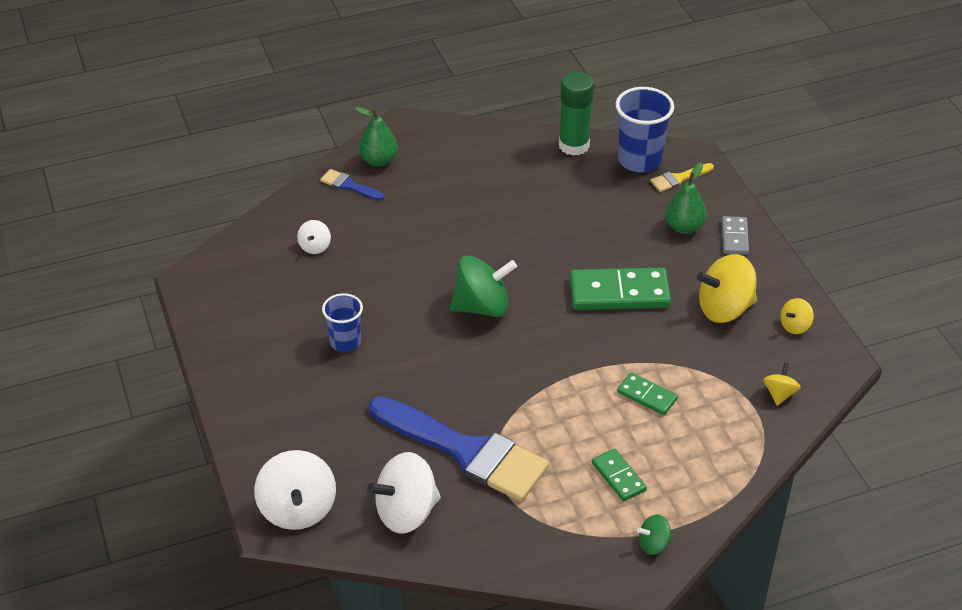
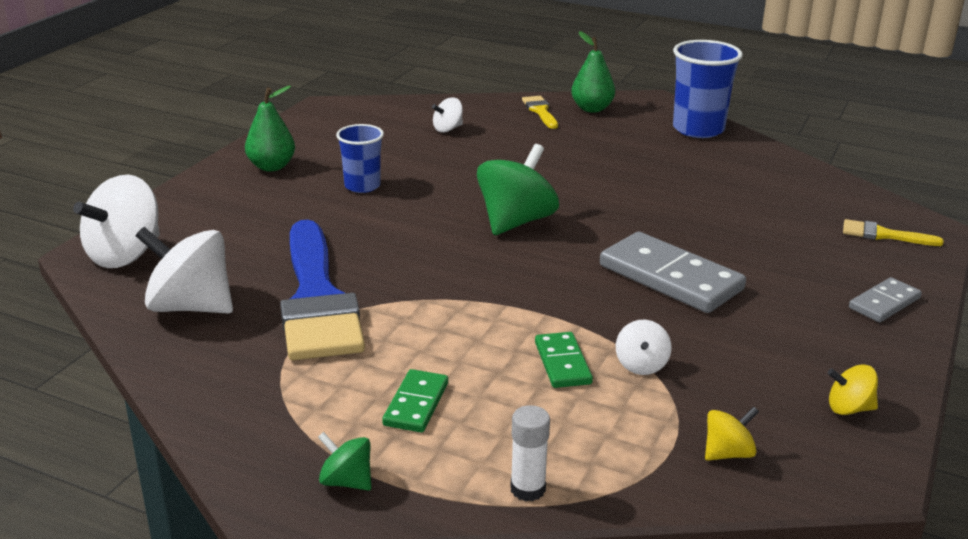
camera: 45 degrees right, 15 degrees down
blue brush [320,169,384,201] -> yellow brush [522,96,558,129]
green spinning top [450,256,517,317] -> green spinning top turned 90 degrees counterclockwise [477,144,559,235]
green glue stick [559,72,594,156] -> none
green domino [570,267,671,310] -> grey domino [600,232,746,313]
blue cup [615,87,674,172] -> blue cup moved to [673,40,743,138]
green pear [665,162,707,234] -> green pear moved to [245,86,295,171]
yellow spinning top [697,254,757,323] -> none
none -> white glue stick [511,405,550,501]
none -> white spinning top [616,320,672,375]

